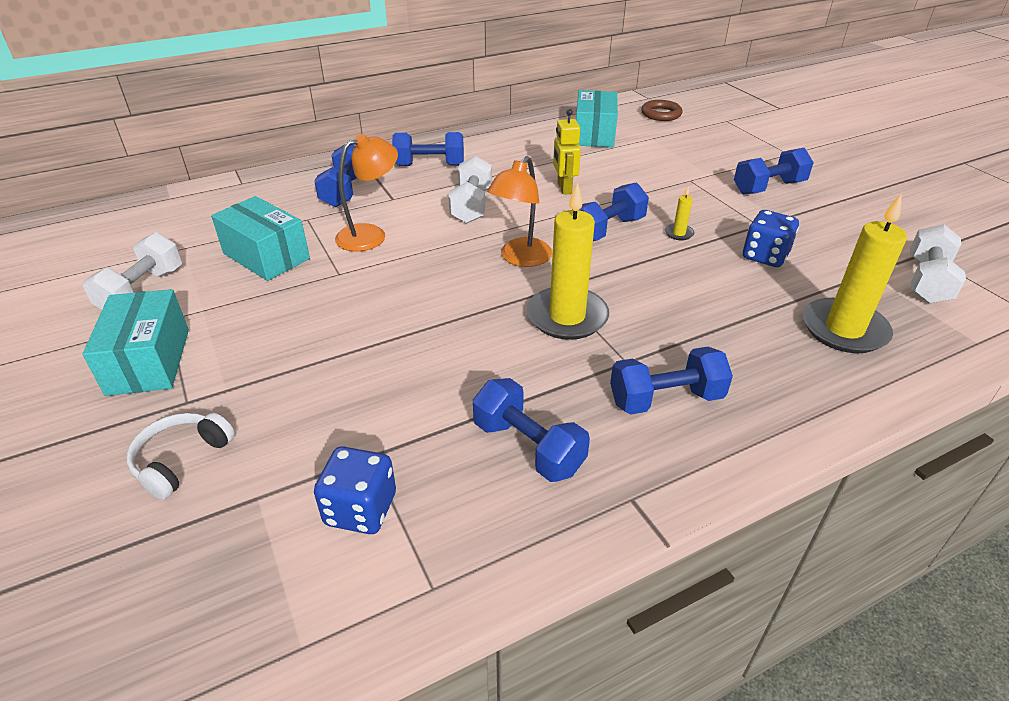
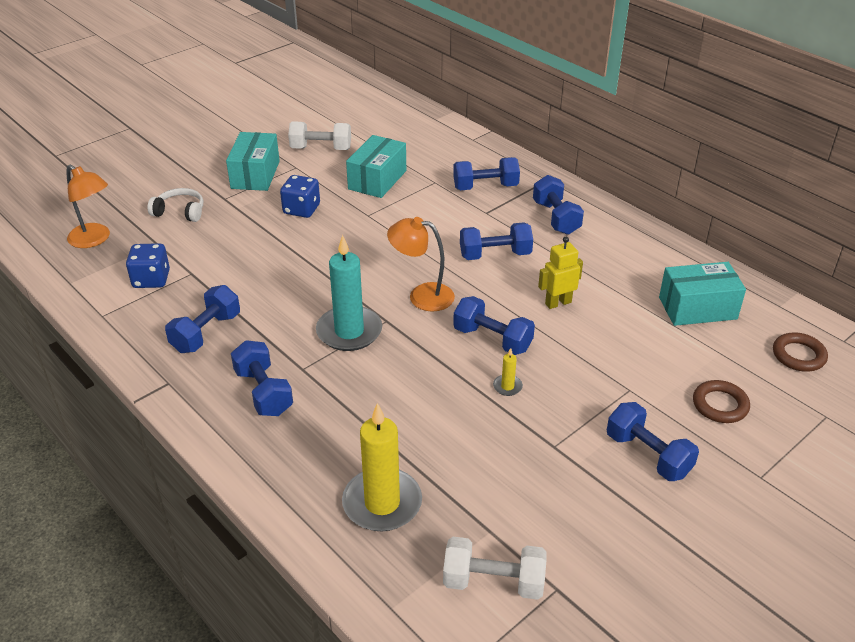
camera: 75 degrees right, 0 degrees up
turquoise box [83,289,189,396] -> turquoise box turned 60 degrees counterclockwise [226,132,280,191]
orange lamp [335,134,398,251] -> orange lamp moved to [66,164,110,248]
white dumbbell [449,156,492,223] -> blue dumbbell [460,222,533,260]
yellow candle [527,182,609,340] -> turquoise candle [316,235,382,351]
blue dice [743,210,799,267] -> blue dice moved to [280,175,320,218]
none -> brown ring [693,380,750,423]

